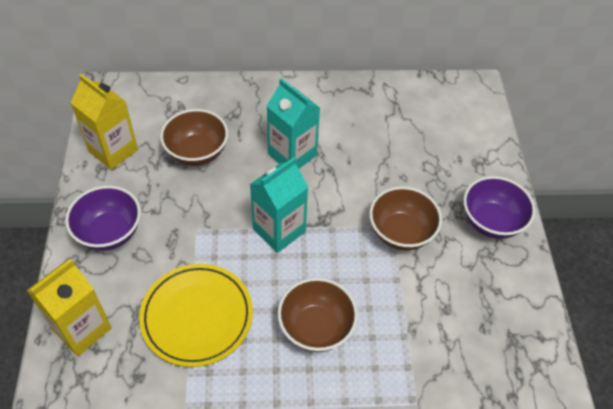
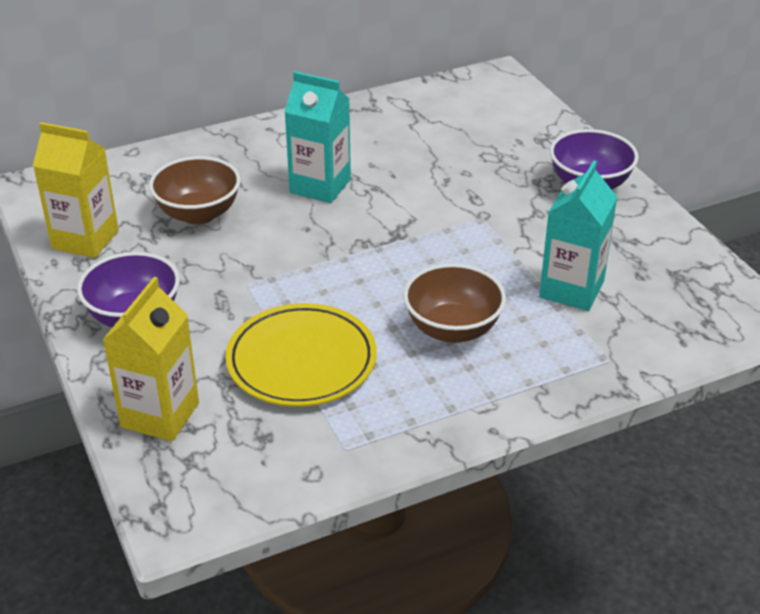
camera: 20 degrees left, 15 degrees down
turquoise carton [250,157,308,253] -> turquoise carton moved to [539,160,617,311]
brown bowl [369,186,442,250] -> none

